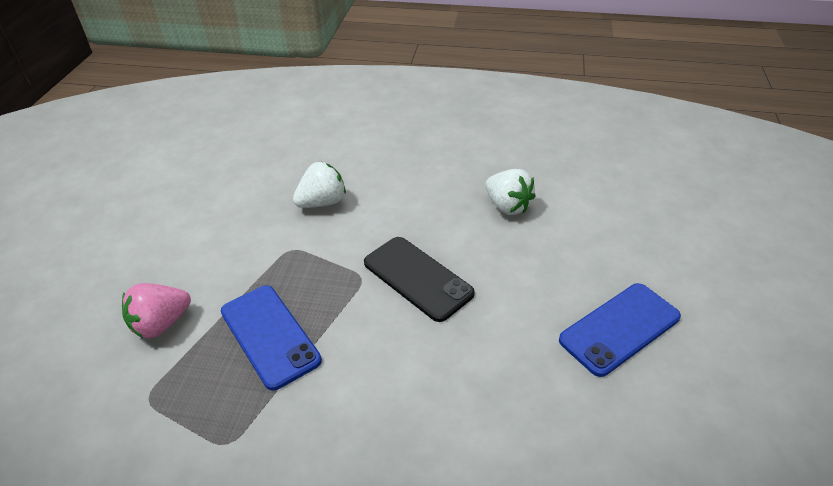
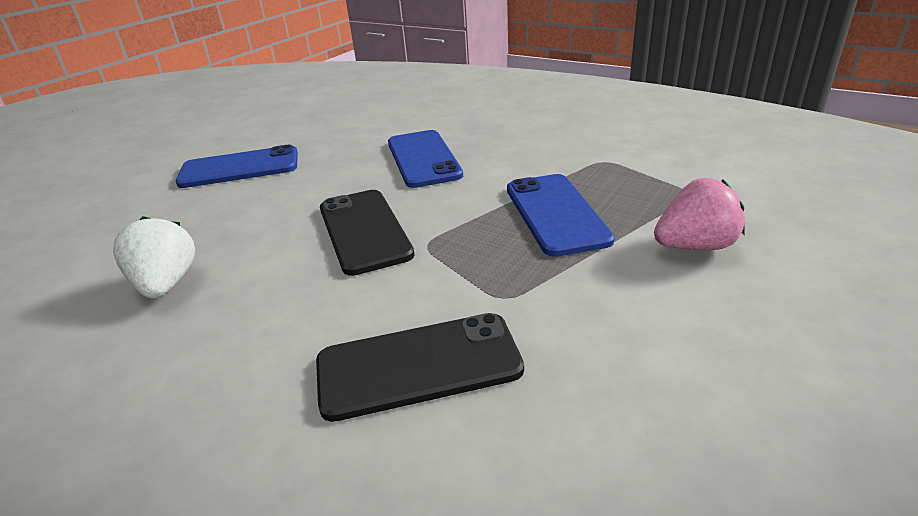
camera: 155 degrees left, 10 degrees down
white strawberry [293,162,346,208] -> black phone [316,313,524,422]
none -> blue phone [388,130,463,188]

